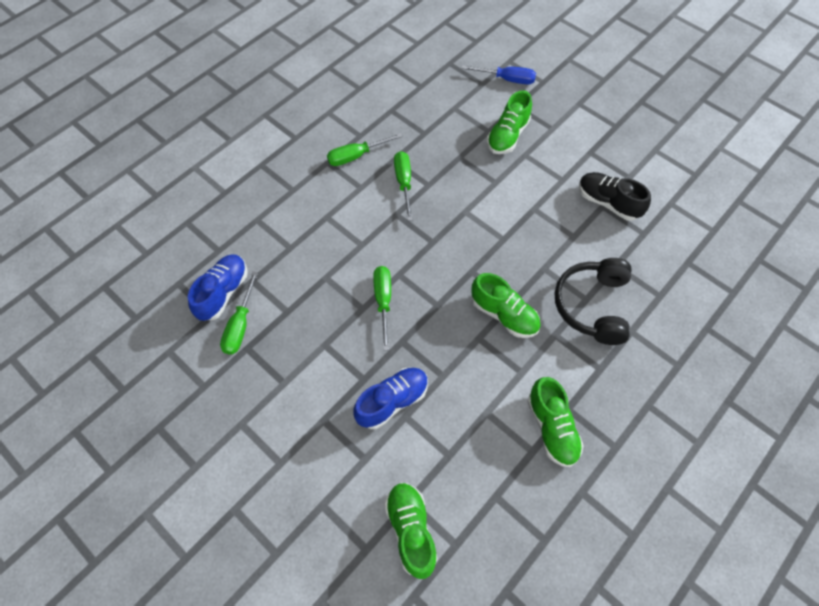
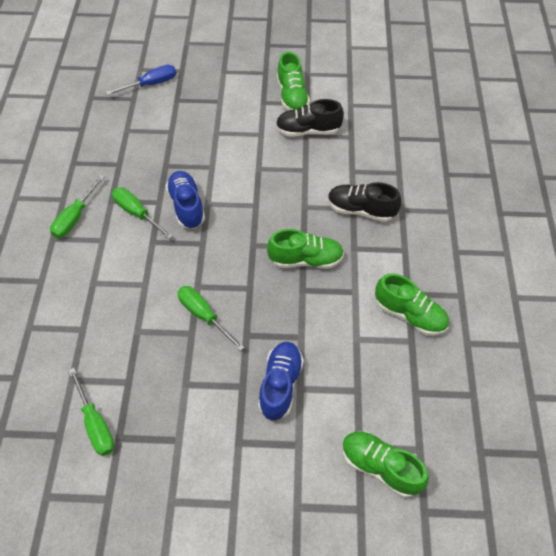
camera: 40 degrees left, 5 degrees down
blue shoe [188,254,247,321] -> blue shoe moved to [166,171,205,229]
green shoe [487,90,532,154] -> green shoe moved to [277,52,310,111]
black headphones [555,258,631,345] -> black shoe [328,182,401,222]

